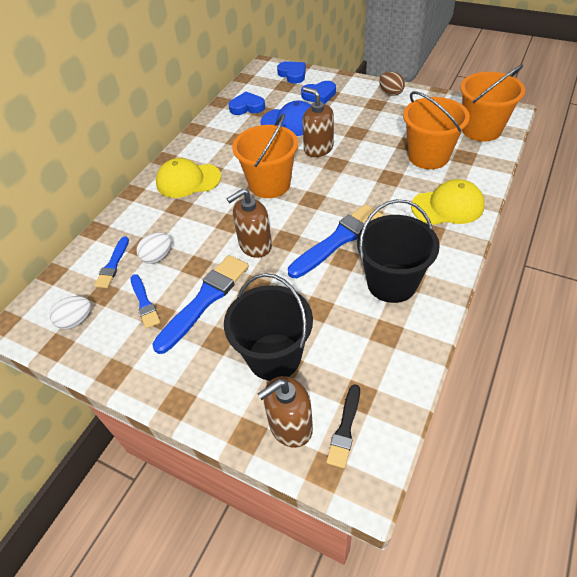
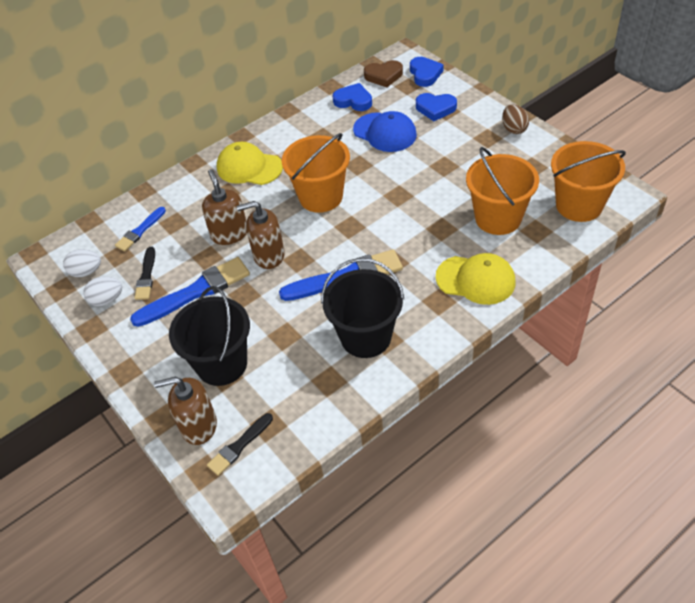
camera: 25 degrees right, 0 degrees up
blue brush [131,274,160,329] -> black brush [134,247,155,300]
white egg [136,233,172,264] -> white egg moved to [83,276,122,306]
brown soap dispenser [302,87,334,157] -> brown soap dispenser moved to [202,169,247,245]
none -> brown heart [364,60,403,87]

